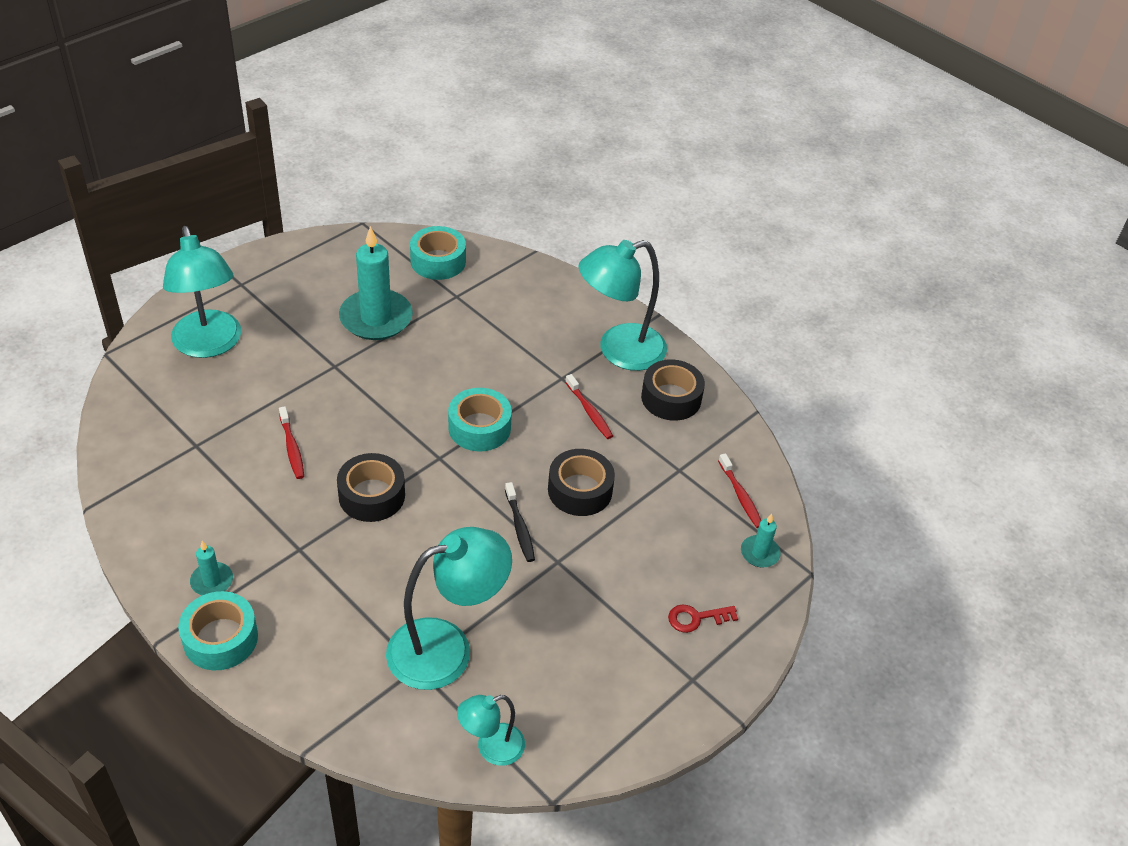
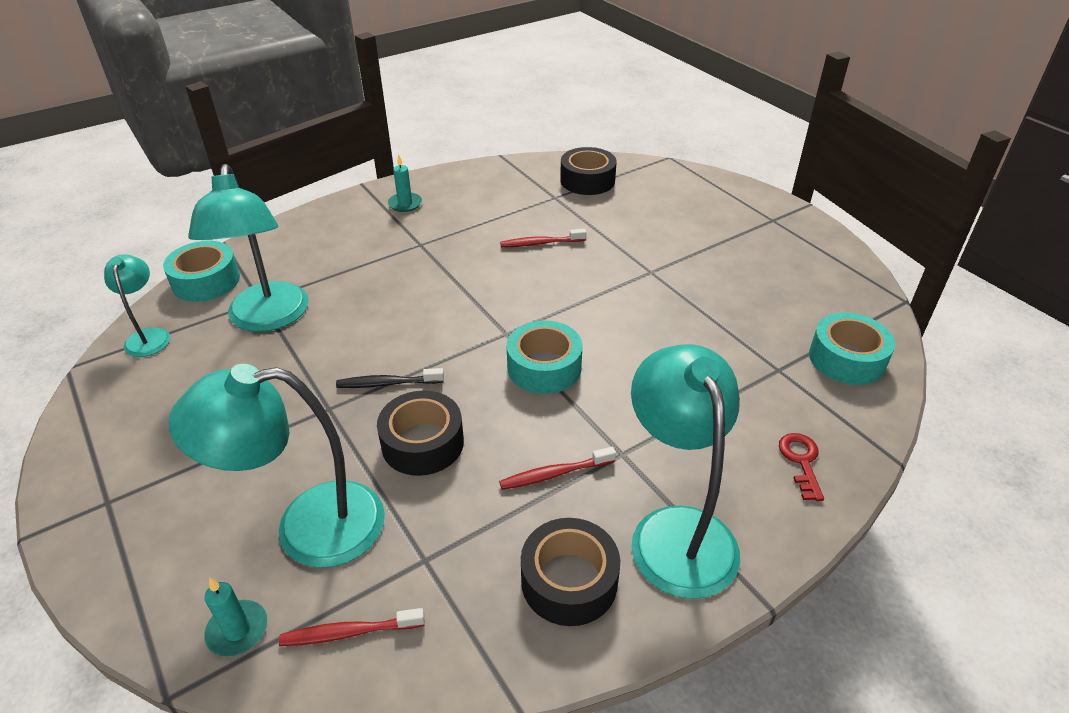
camera: 105 degrees right, 5 degrees down
turquoise lamp [163,226,241,358] -> turquoise lamp moved to [168,364,385,568]
turquoise tape [178,591,258,670] -> turquoise tape moved to [163,241,240,302]
black tape [337,453,405,522] -> black tape moved to [560,147,617,195]
turquoise candle [339,226,413,340] -> none
red key [668,604,738,633] -> red key moved to [779,433,824,501]

